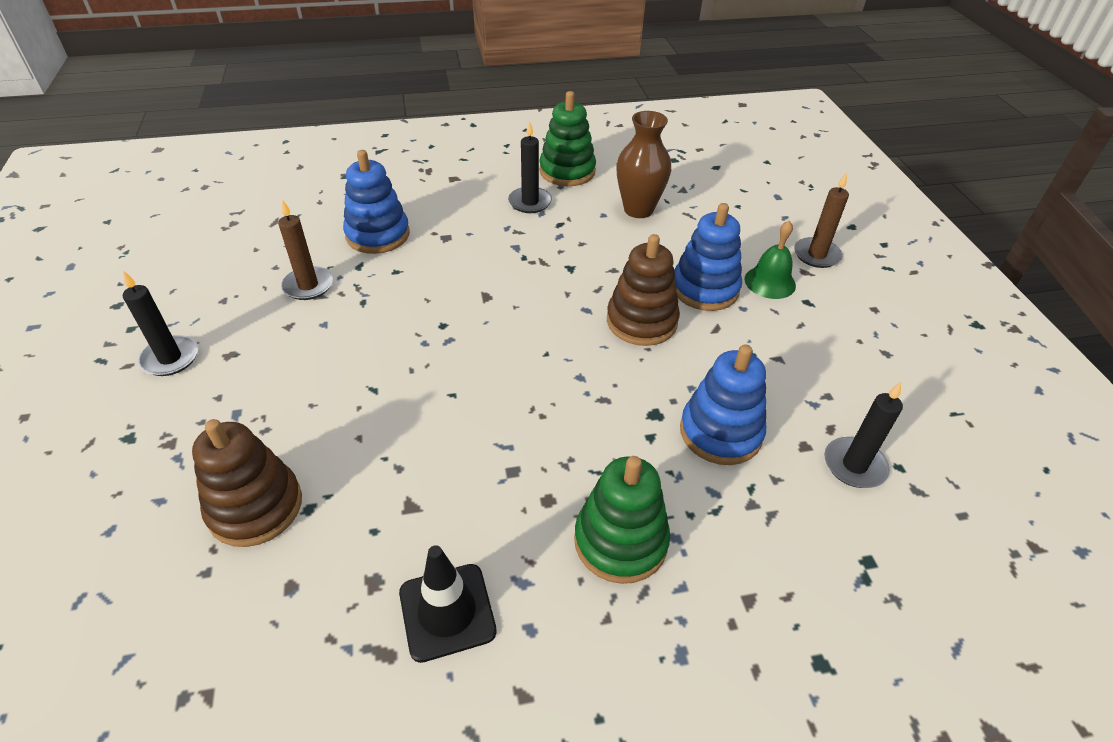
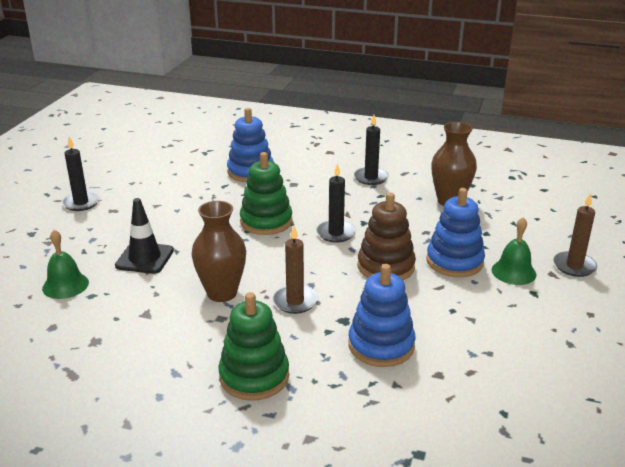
camera: 30 degrees right, 15 degrees down
brown stacking toy [192,419,302,547] -> green bell [42,230,89,299]
brown candle [278,200,333,300] -> brown candle moved to [273,226,318,314]
black traffic cone [399,545,497,663] -> black traffic cone moved to [115,198,174,274]
green stacking toy [539,91,596,186] -> green stacking toy moved to [240,152,292,235]
black candle [824,382,903,488] -> black candle moved to [317,163,356,243]
none -> brown vase [192,201,246,302]

